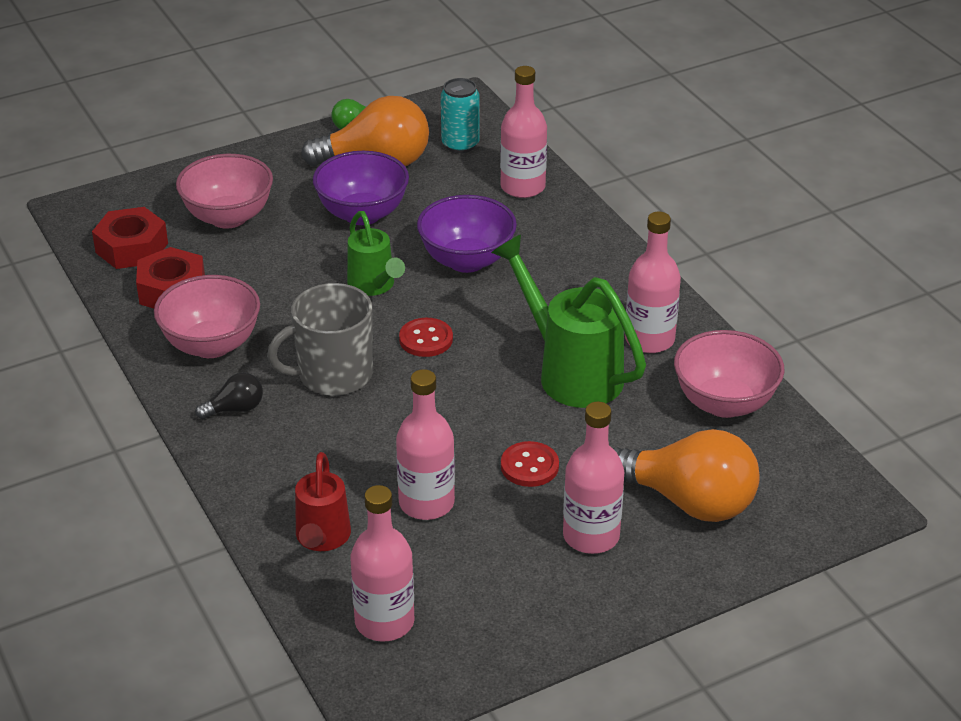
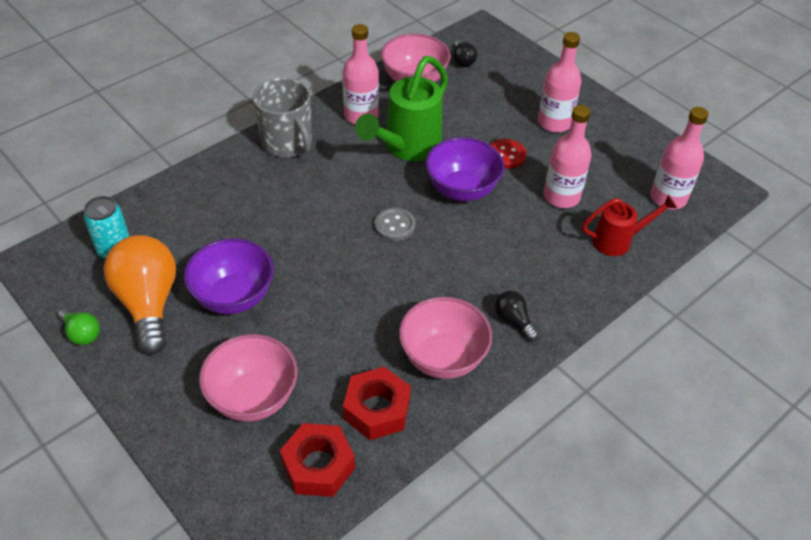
camera: 105 degrees left, 10 degrees up
grey mug [267,283,373,396] -> grey mug moved to [253,78,312,158]
green watering can [347,211,405,296] -> none
red button [399,318,453,357] -> grey button [374,207,416,241]
purple bowl [417,195,517,273] -> purple bowl moved to [426,137,504,201]
pink bottle [500,66,547,198] -> none
orange light bulb [613,429,760,522] -> none
none -> black light bulb [453,40,477,67]

